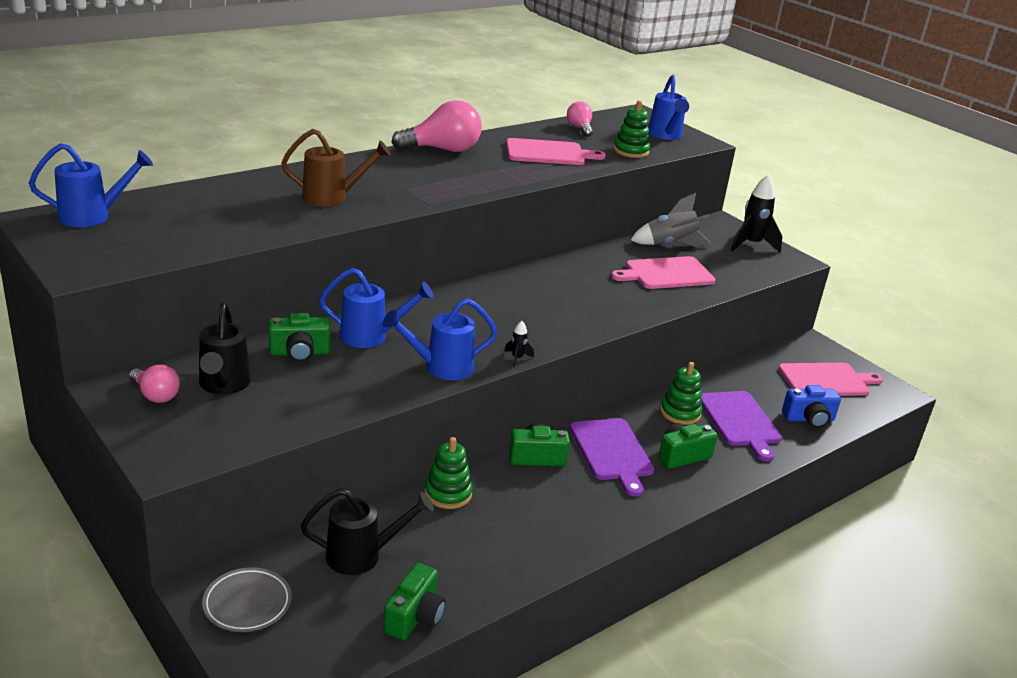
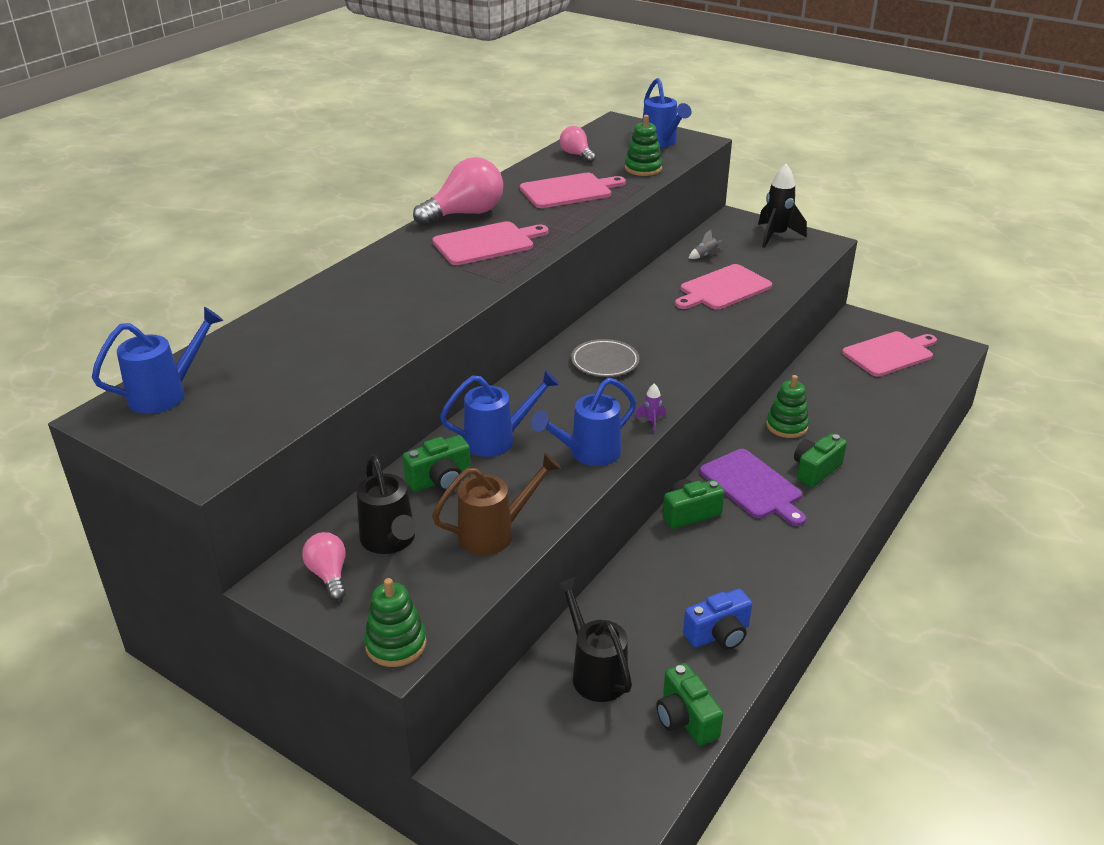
camera: 15 degrees left, 5 degrees up
pink light bulb [129,365,180,403] -> pink light bulb turned 135 degrees counterclockwise [302,532,346,601]
grey plate [202,567,292,632] -> grey plate moved to [571,339,640,377]
brown watering can [281,129,391,207] -> brown watering can moved to [432,453,561,555]
black watering can [301,488,434,575] -> black watering can turned 90 degrees counterclockwise [555,577,632,702]
green camera [383,563,446,640] -> green camera turned 150 degrees clockwise [656,663,723,746]
green stacking toy [425,437,473,509] -> green stacking toy moved to [364,578,427,667]
black rocket [504,321,534,367] -> purple rocket [635,384,666,433]
grey rocket [631,193,711,247] -> grey rocket [689,229,724,259], size x0.46
purple cutting board [701,391,782,461] -> none
blue camera [782,385,841,428] -> blue camera moved to [683,589,752,650]
none -> pink cutting board [432,221,549,265]

